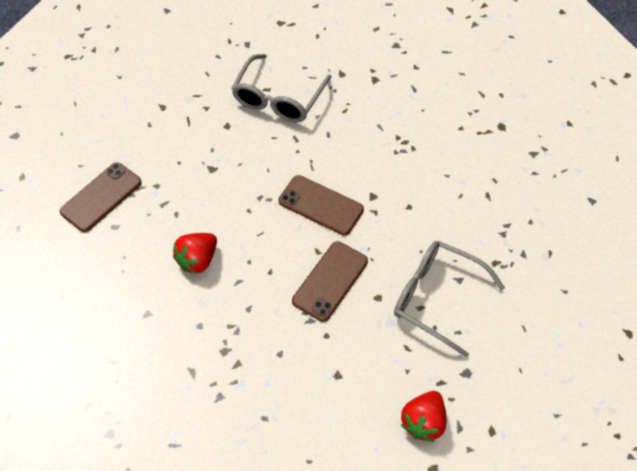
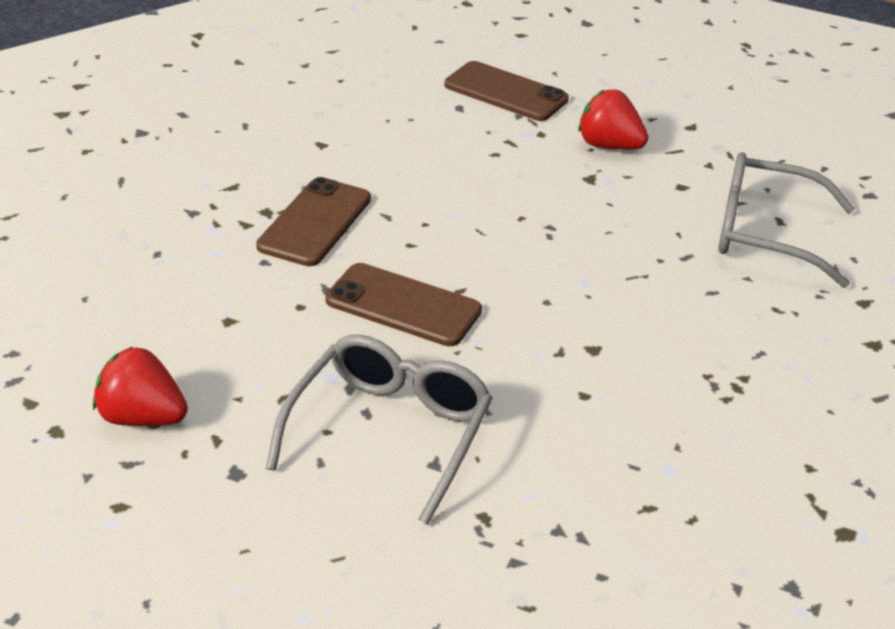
camera: 80 degrees right, 20 degrees down
red strawberry [173,233,217,274] -> red strawberry moved to [578,89,649,150]
brown phone [279,175,364,235] -> brown phone moved to [256,177,371,266]

